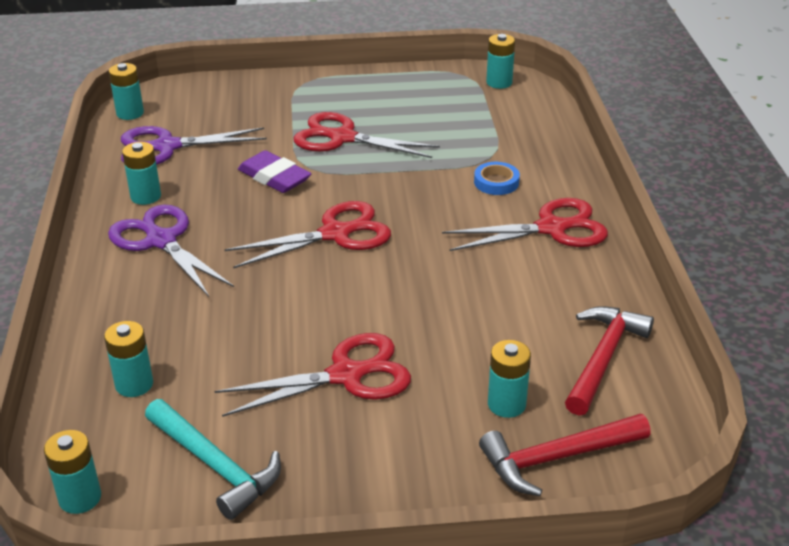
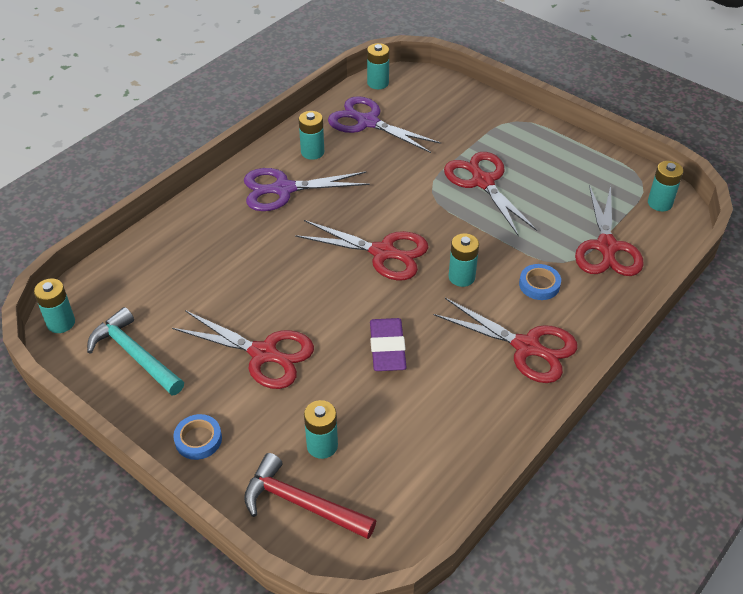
camera: 45 degrees right, 10 degrees up
turquoise battery [104,321,153,397] -> turquoise battery moved to [449,233,479,287]
purple scissors [108,205,234,297] -> purple scissors turned 105 degrees counterclockwise [244,168,370,211]
turquoise hammer [145,399,281,520] -> turquoise hammer turned 135 degrees clockwise [87,307,184,396]
purple eraser [238,150,311,193] -> purple eraser moved to [370,318,407,371]
red hammer [565,306,654,415] -> none
none -> blue tape [173,414,222,460]
none -> red scissors [575,185,644,276]

